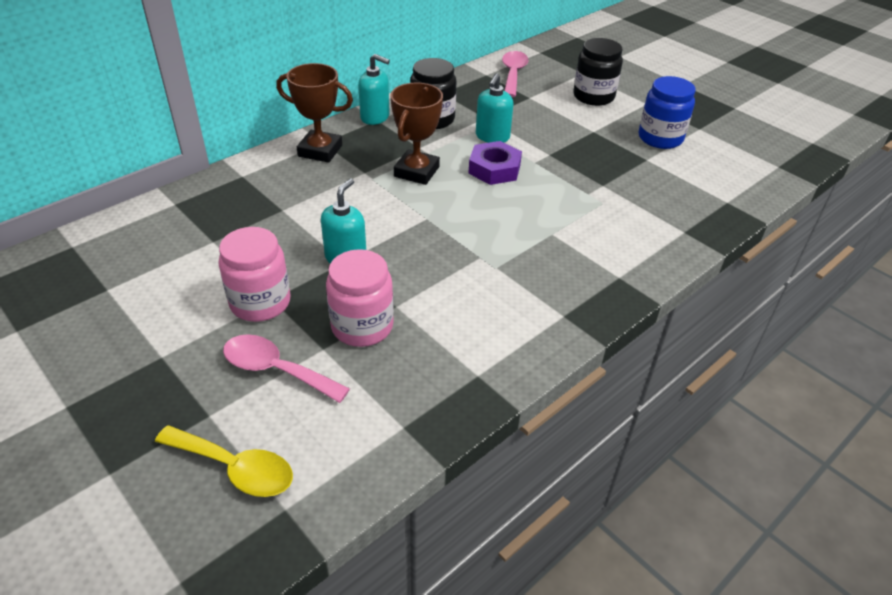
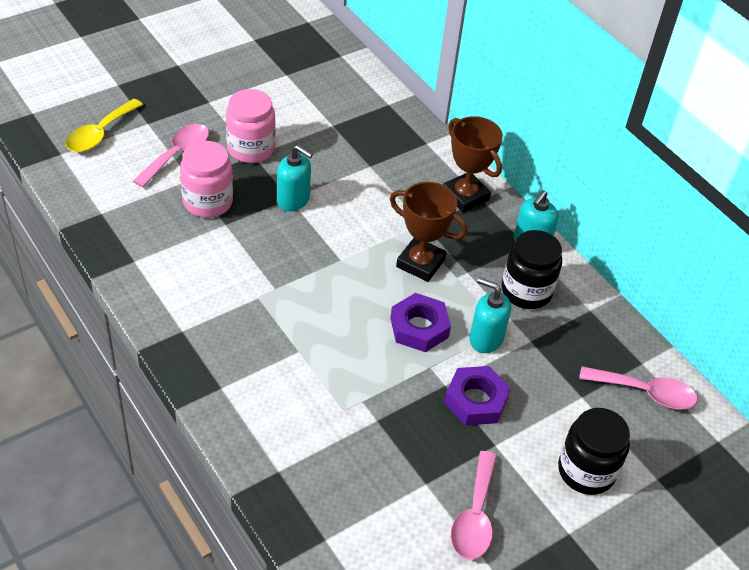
camera: 95 degrees right, 5 degrees up
brown trophy [276,63,353,163] -> brown trophy turned 60 degrees counterclockwise [443,116,503,212]
blue jar [639,76,695,149] -> pink spoon [451,451,497,560]
none -> purple nut [444,366,511,426]

